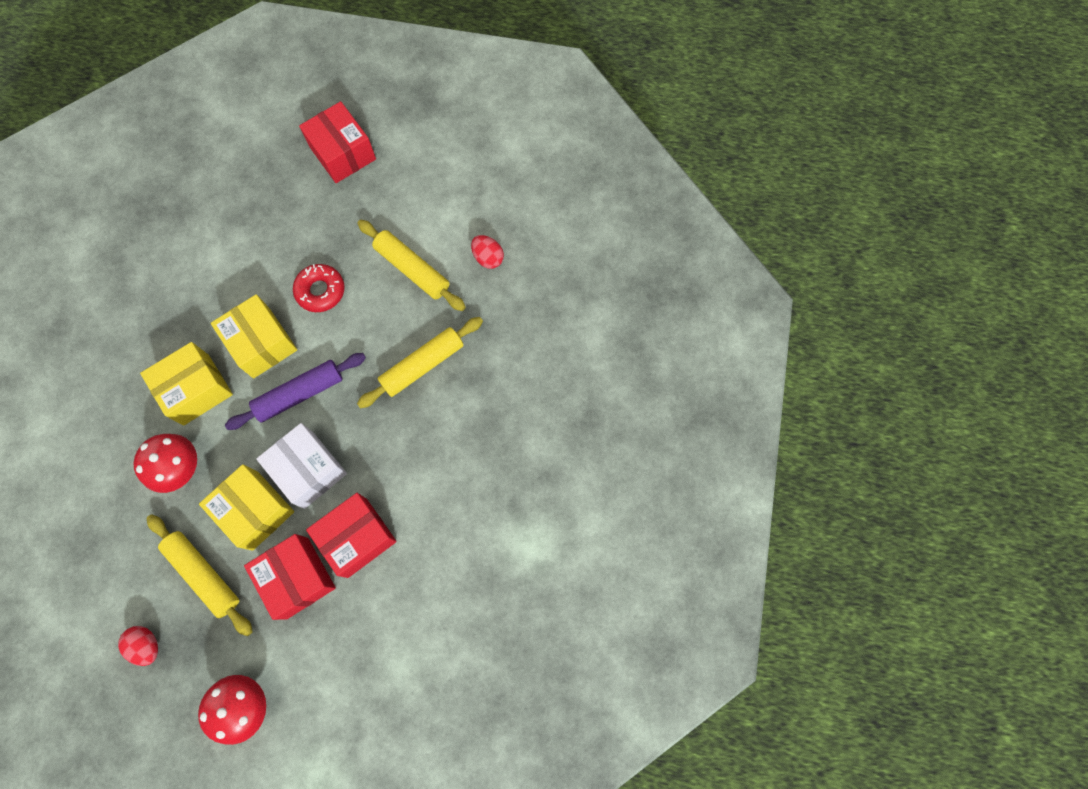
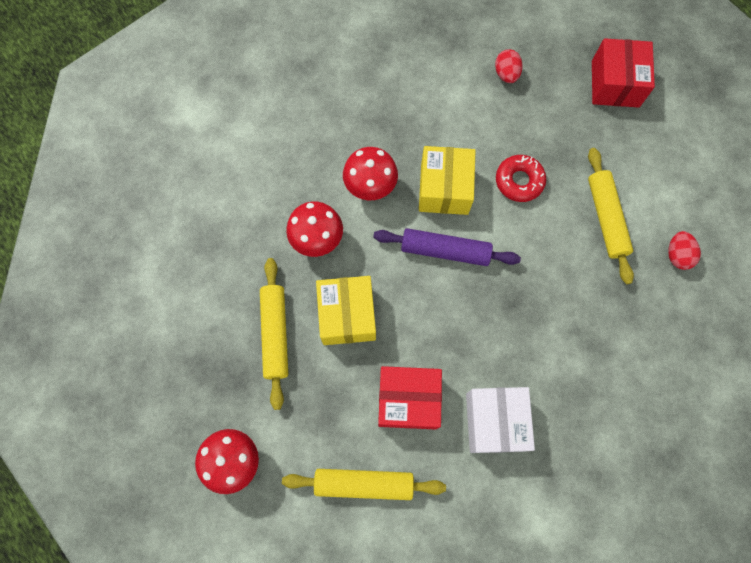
camera: 40 degrees right, 0 degrees up
red egg [118,626,158,666] -> red egg moved to [495,49,523,83]
yellow box [140,342,233,425] -> red mushroom [343,147,398,200]
red box [244,534,336,620] -> none
white box [256,423,347,509] -> white box moved to [466,387,535,453]
yellow rolling pin [357,317,483,408] -> yellow rolling pin moved to [282,469,446,500]

